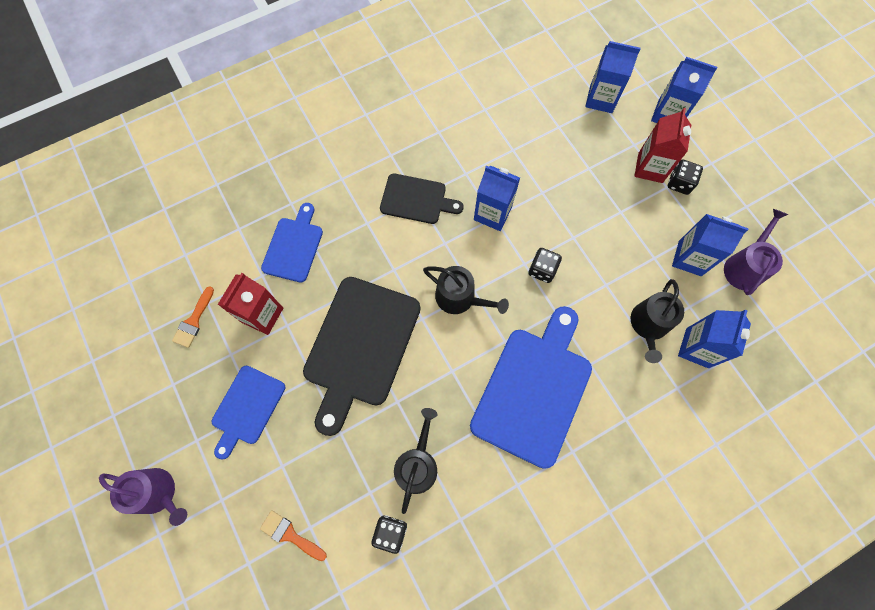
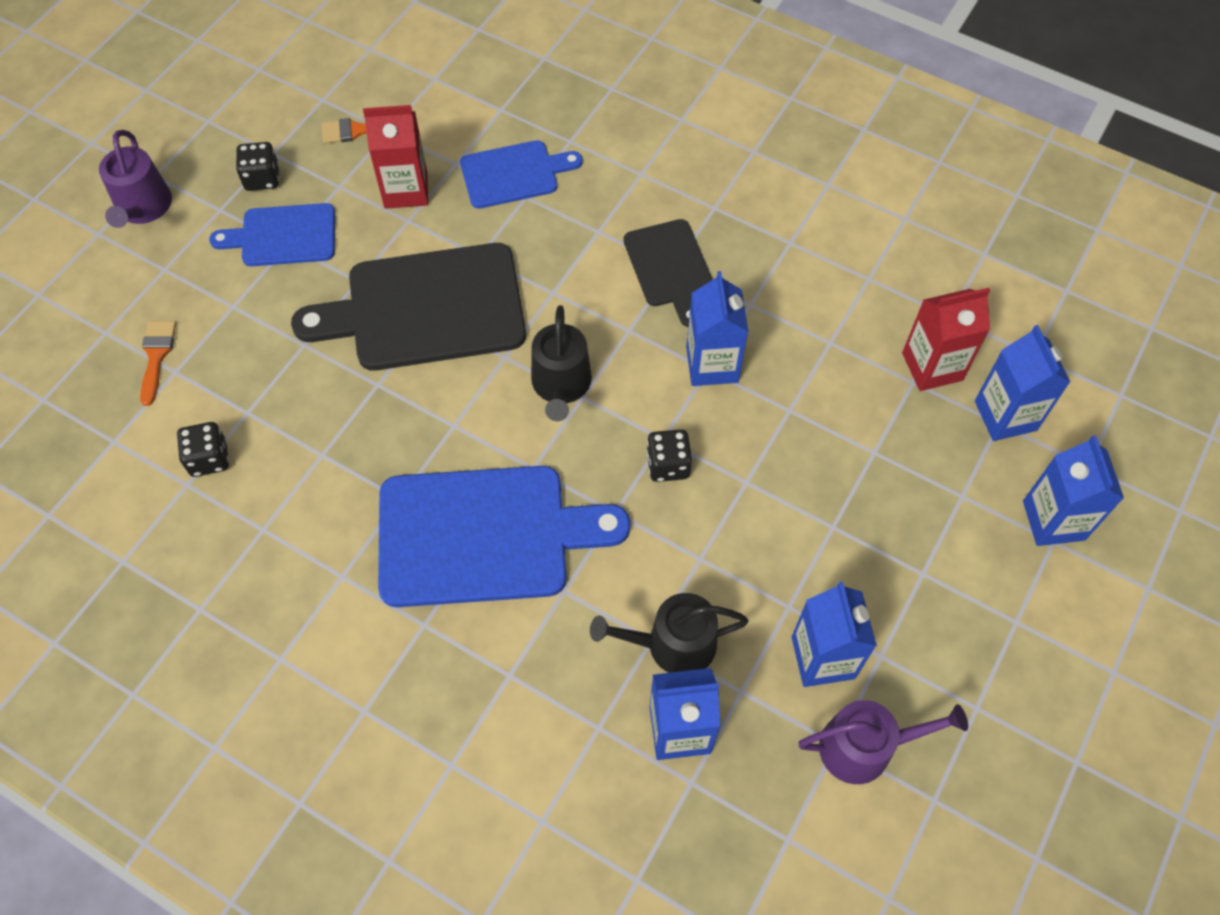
camera: 60 degrees right, 10 degrees down
black watering can [394,408,437,514] -> none
red carton [634,108,691,183] -> red carton moved to [902,288,990,391]
black dice [668,160,703,195] -> black dice moved to [236,142,279,191]

